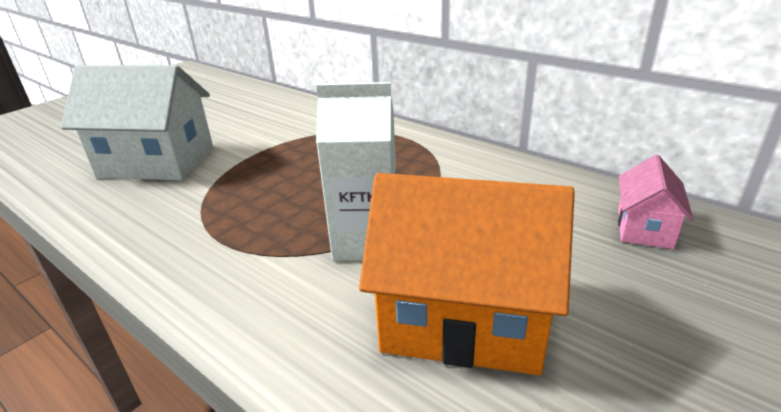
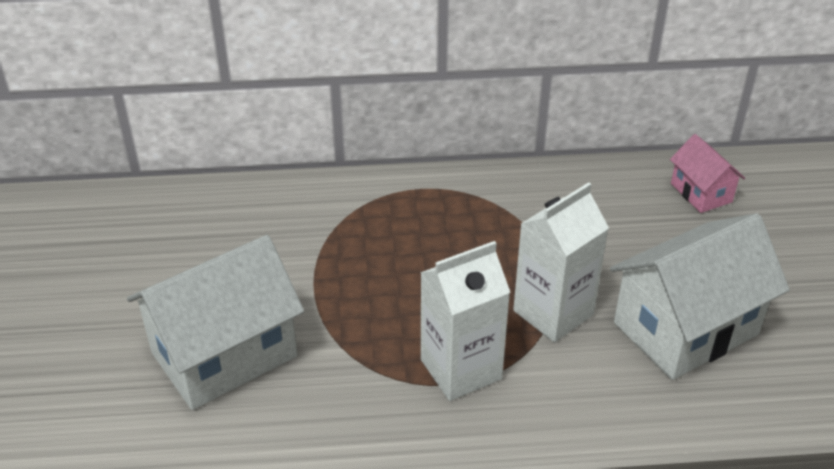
camera: 45 degrees left, 10 degrees up
orange house [359,173,575,375] -> white house [610,213,790,380]
none -> white carton [420,241,510,401]

